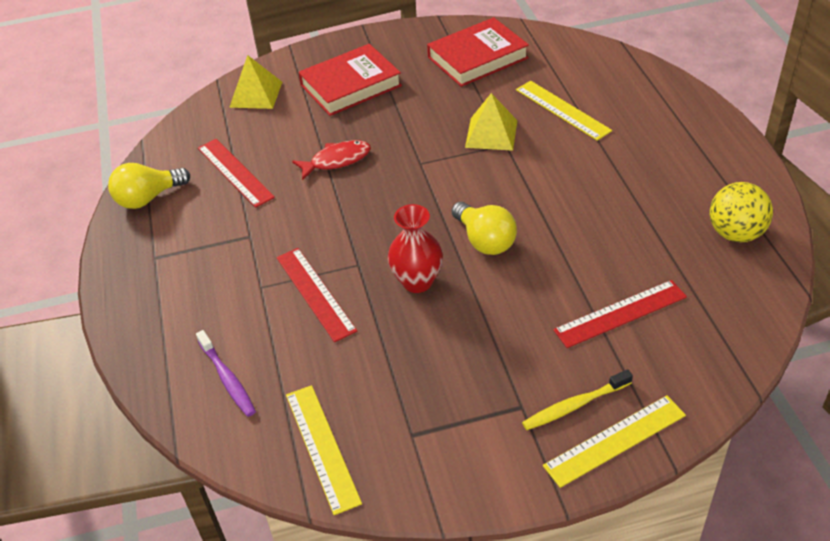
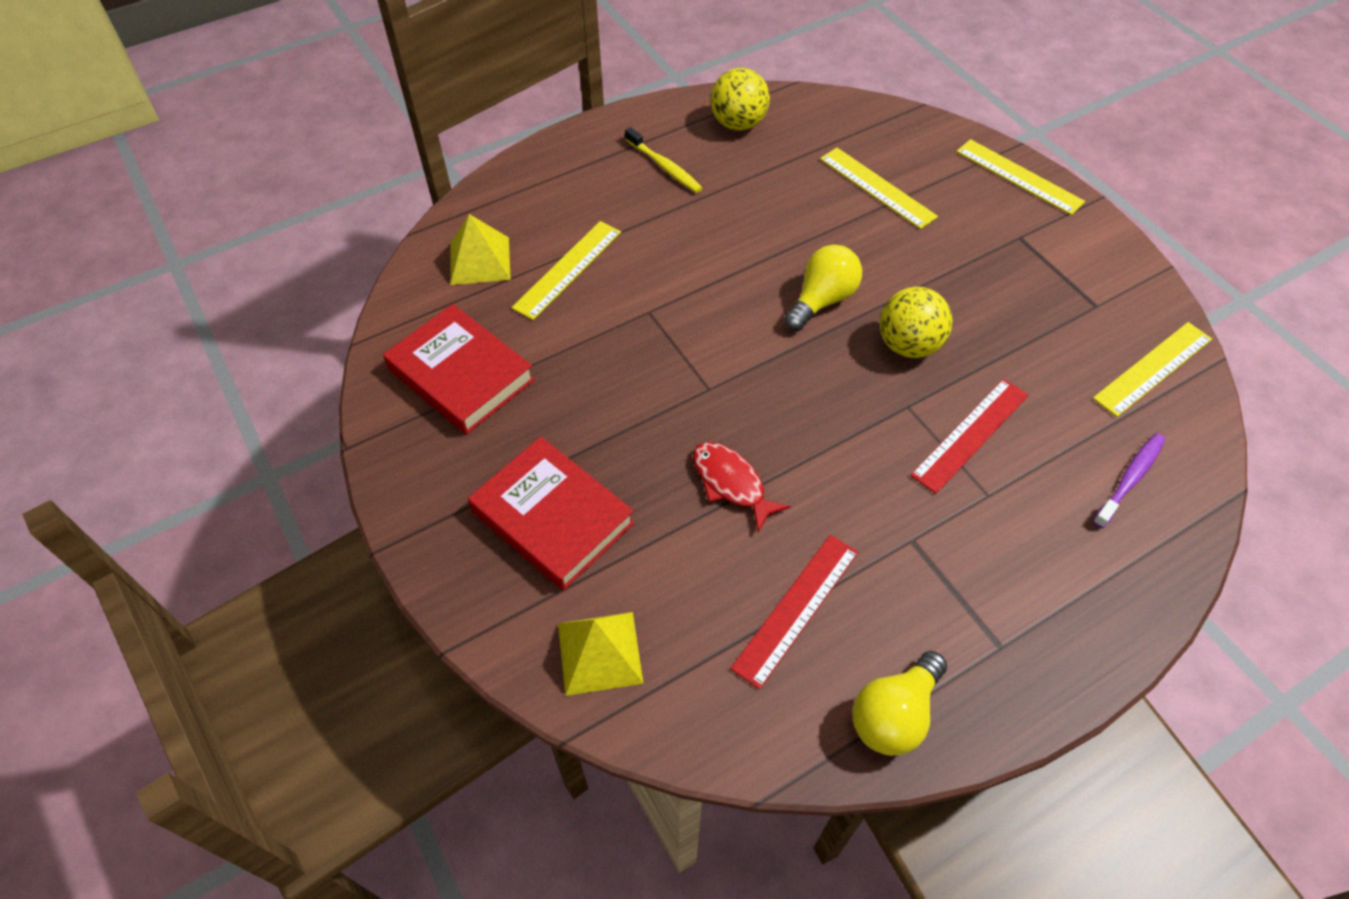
camera: 110 degrees left, 10 degrees up
yellow light bulb [108,163,190,209] -> yellow light bulb turned 90 degrees clockwise [853,651,947,756]
red vase [388,204,443,293] -> yellow ball [880,287,953,358]
yellow pyramid [465,93,517,151] -> yellow pyramid moved to [450,214,511,285]
yellow toothbrush [522,369,633,430] -> yellow toothbrush moved to [625,127,702,193]
red ruler [553,280,687,348] -> yellow ruler [820,148,938,229]

